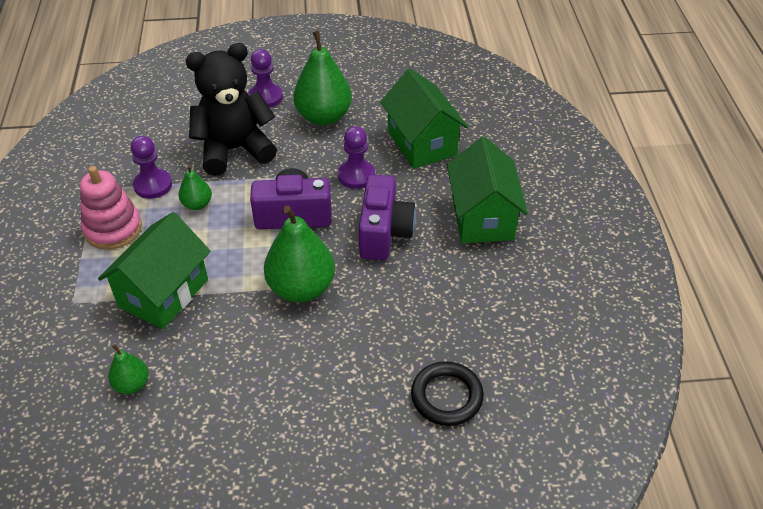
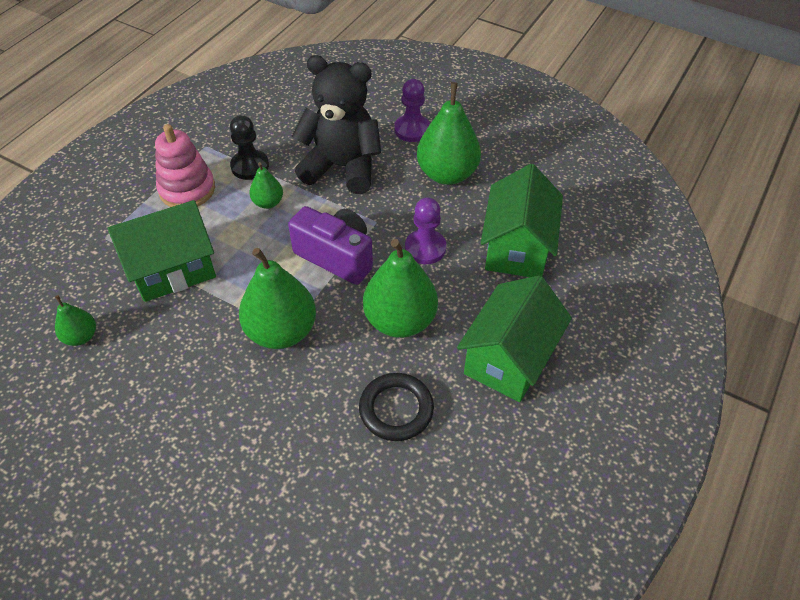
camera: 35 degrees right, 5 degrees up
purple pawn [131,136,172,199] -> black pawn [230,115,269,180]
purple camera [359,174,416,260] -> green pear [363,239,438,338]
black ring [411,361,484,426] -> black ring moved to [359,373,434,441]

